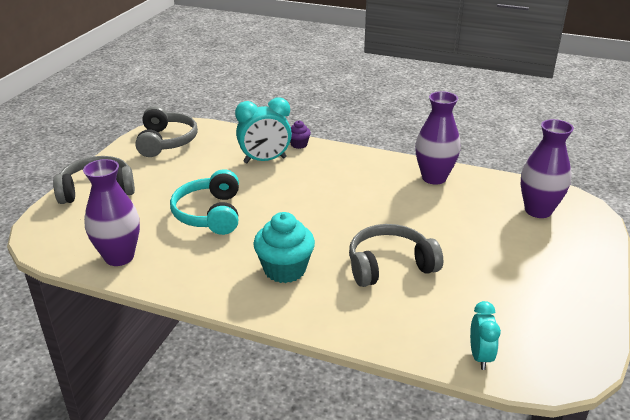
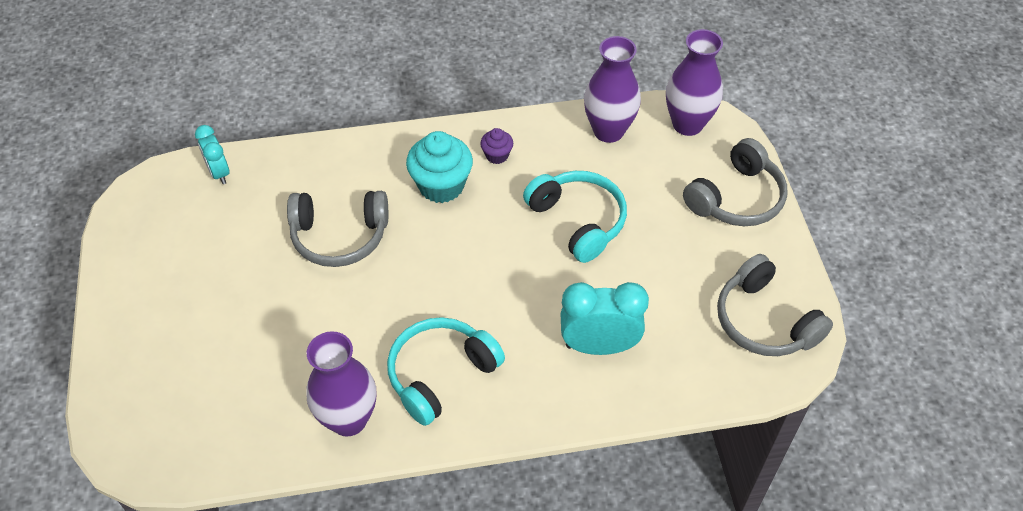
camera: 150 degrees right, 20 degrees up
turquoise clock [235,97,292,163] -> turquoise clock turned 45 degrees clockwise [561,282,649,355]
purple cupcake [290,121,311,149] -> purple cupcake moved to [480,128,513,164]
grey headphones [349,224,443,287] -> grey headphones turned 45 degrees clockwise [287,191,388,267]
purple vase [521,119,574,218] -> purple vase moved to [666,29,723,136]
none -> turquoise headphones [387,317,505,426]

